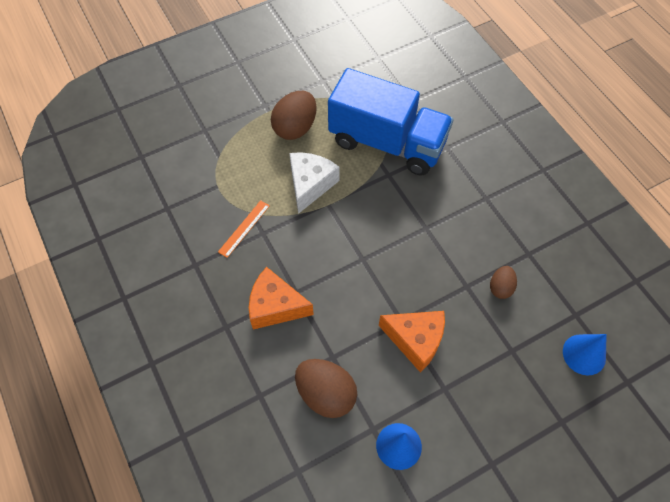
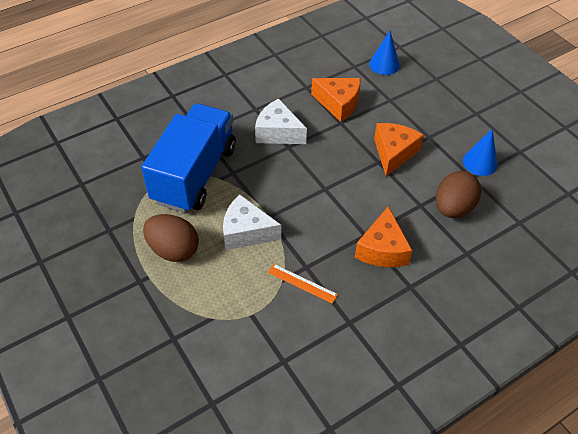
camera: 95 degrees left, 10 degrees down
brown egg [490,266,517,299] -> orange cheese [311,78,361,122]
none -> white cheese [255,98,307,144]

